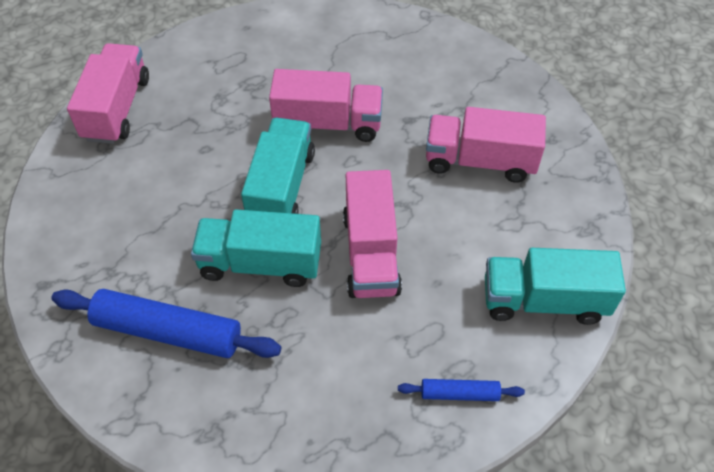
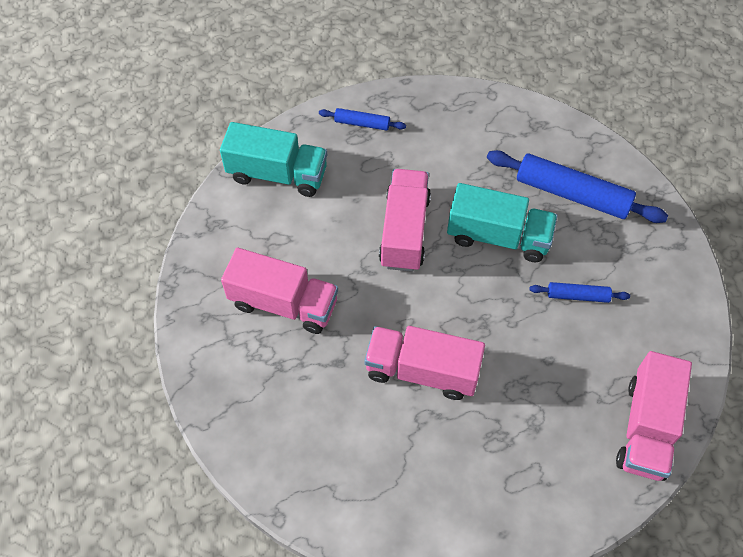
camera: 170 degrees left, 5 degrees up
turquoise truck [241,118,315,214] -> none
none -> blue rolling pin [529,282,630,303]

